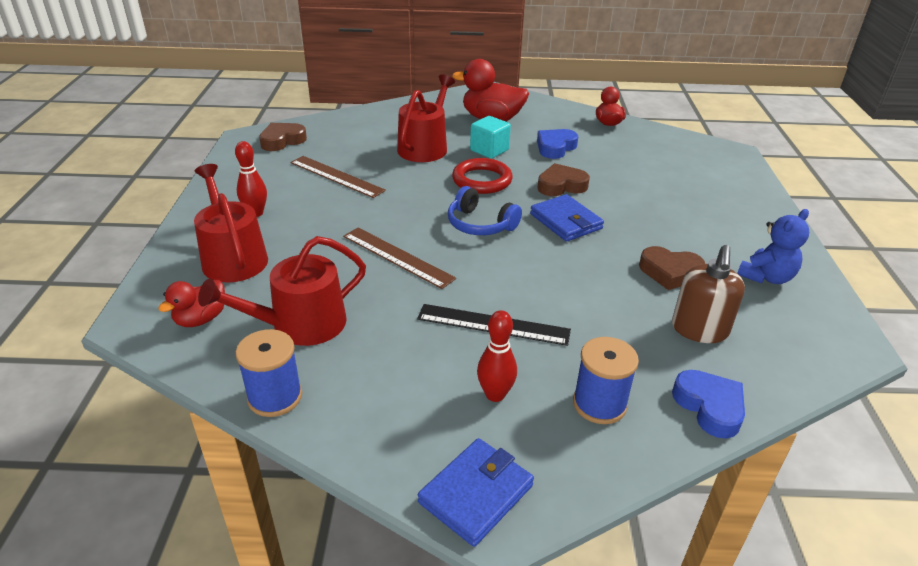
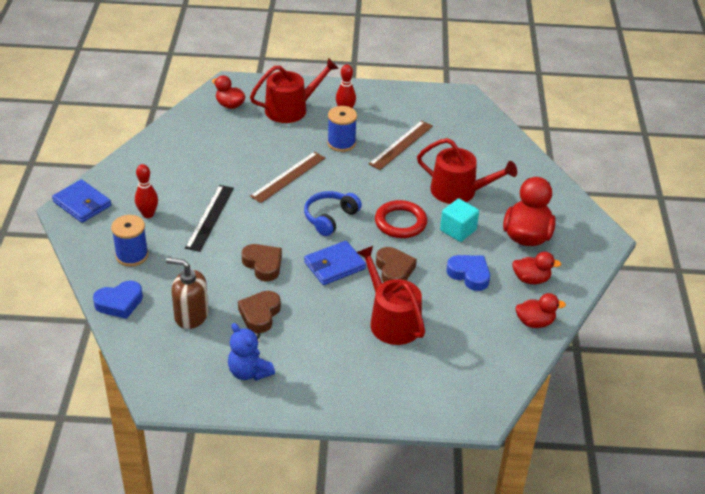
camera: 90 degrees right, 5 degrees up
red watering can [198,236,366,346] -> red watering can moved to [356,246,425,345]
blue spool [235,329,302,417] -> blue spool moved to [327,106,357,152]
brown heart [259,123,307,151] -> brown heart moved to [242,244,282,281]
none -> red duck [512,252,561,284]

